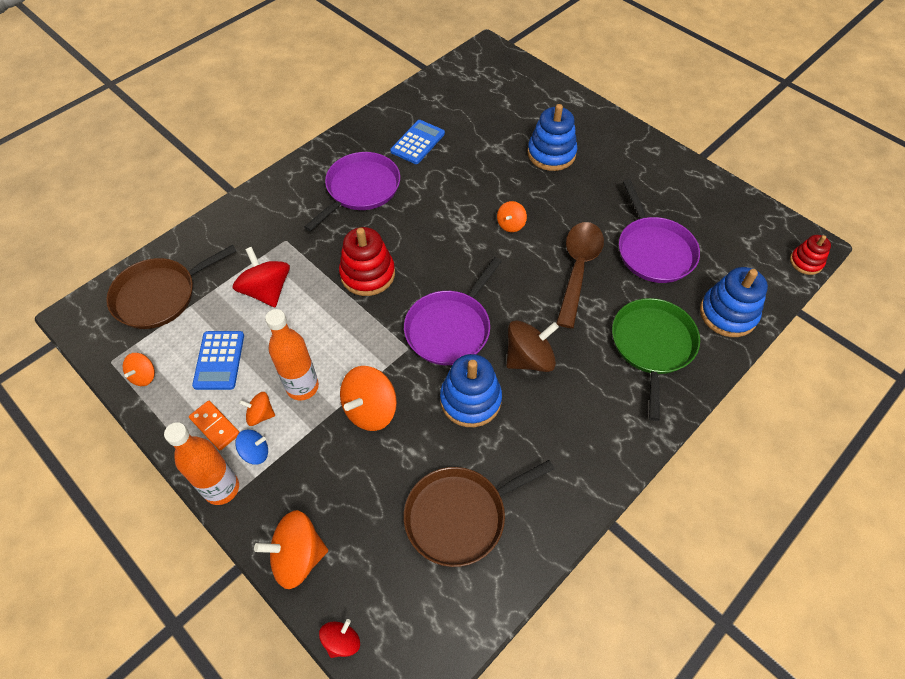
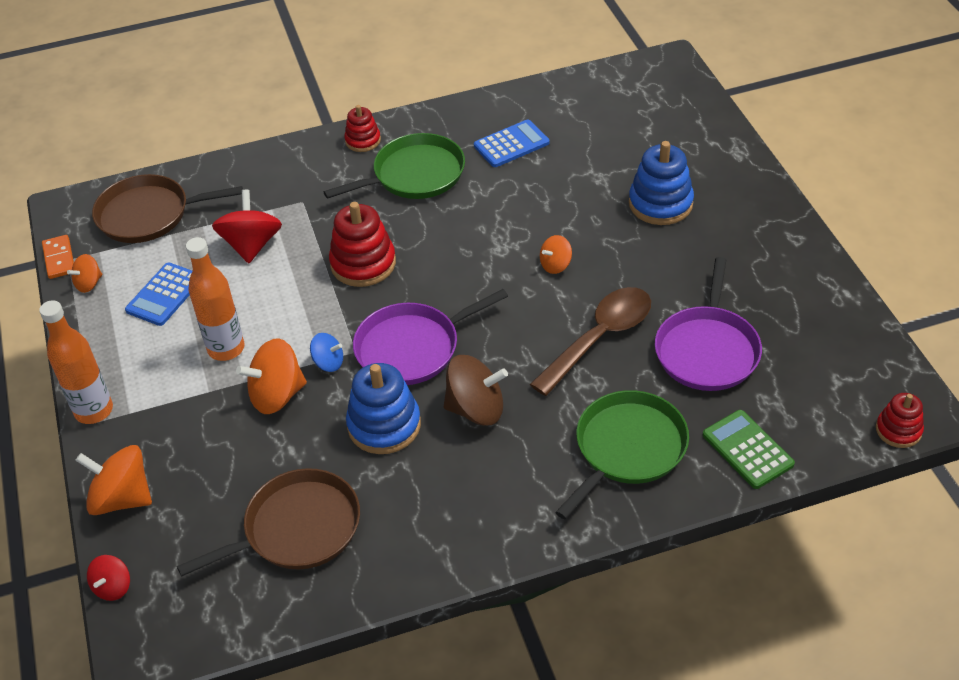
camera: 30 degrees right, 10 degrees down
orange domino [189,401,240,451] -> orange domino moved to [42,235,74,279]
blue spinning top [235,430,268,465] -> blue spinning top moved to [310,333,343,372]
orange spinning top [239,392,275,426] -> none
purple pan [304,152,400,231] -> green pan [324,133,465,199]
red spinning top [319,619,360,658] -> red spinning top turned 135 degrees clockwise [87,555,130,601]
brown pan [404,460,554,567] -> brown pan turned 150 degrees clockwise [177,468,360,577]
blue stacking toy [700,267,768,337] -> green calculator [703,410,795,489]
none -> red stacking toy [344,105,381,152]

